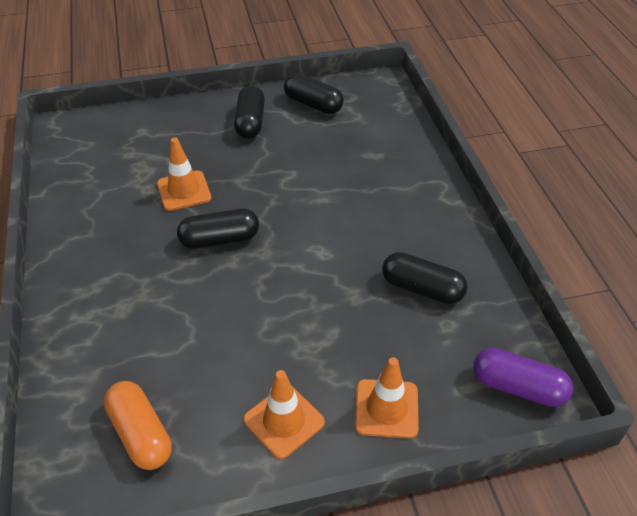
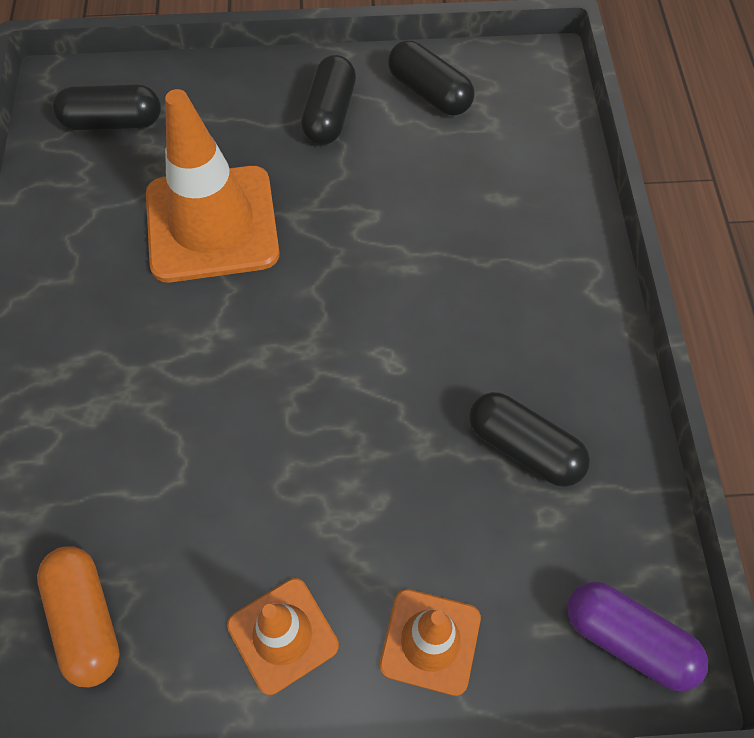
camera: 10 degrees right, 15 degrees up
orange traffic cone [157,137,211,211] -> orange traffic cone [146,89,280,282], size x1.81
black capsule [177,209,259,249] -> black capsule moved to [53,84,161,130]

